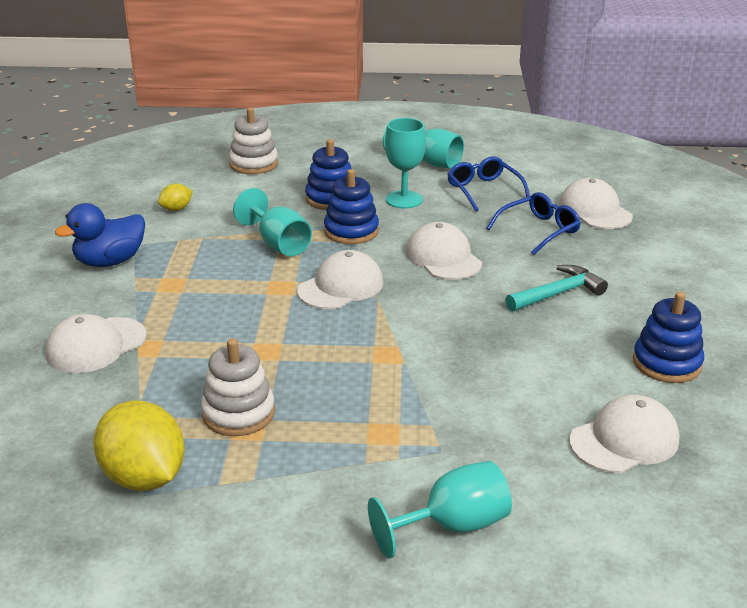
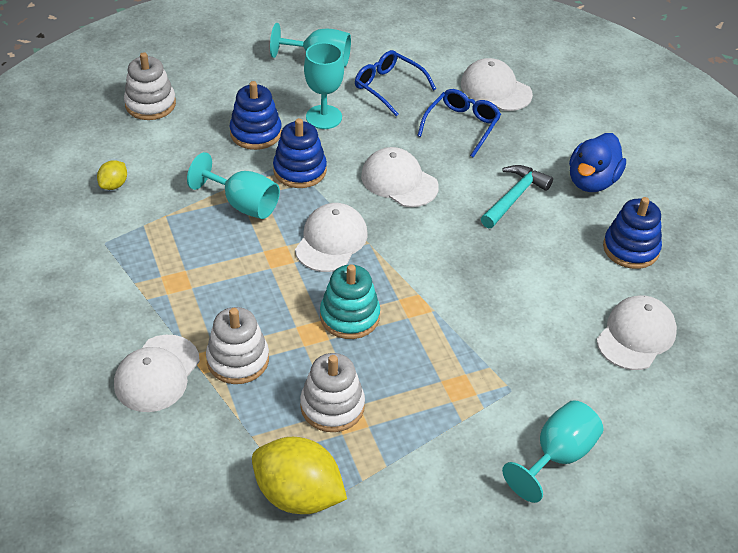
camera: 25 degrees left, 15 degrees up
blue duck [55,203,145,267] -> blue duck moved to [569,133,626,192]
none -> white stacking toy [206,307,269,384]
none -> turquoise stacking toy [320,264,380,339]

